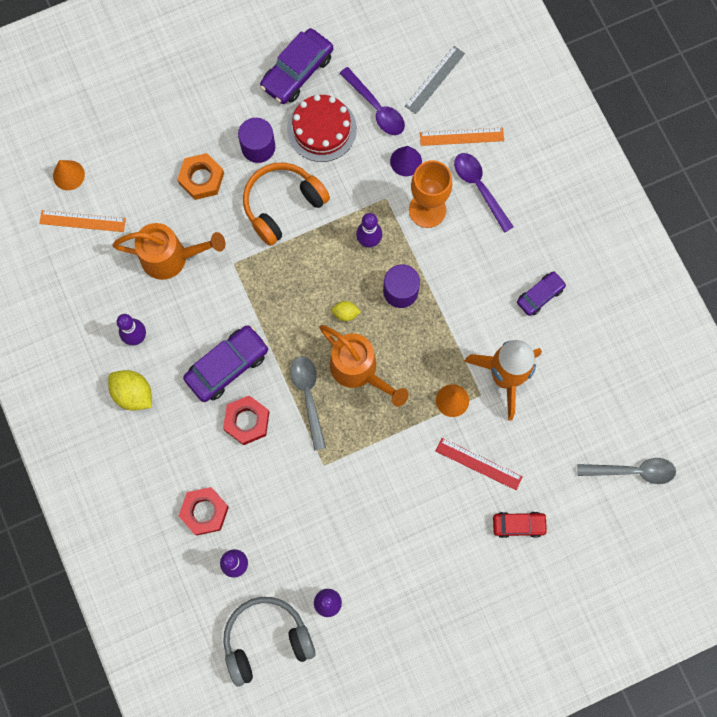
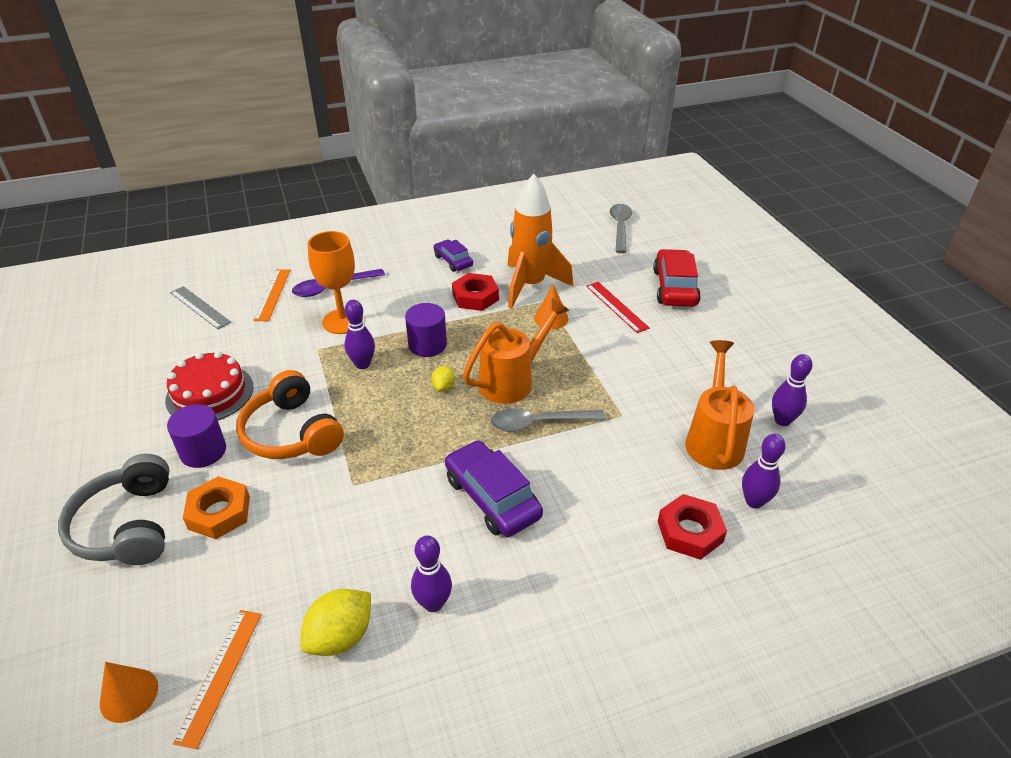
camera: 85 degrees left, 35 degrees down
yellow lemon [108,370,152,411] -> yellow lemon moved to [300,589,371,656]
orange watering can [112,223,226,280] -> orange watering can moved to [685,340,754,470]
red nut [223,395,269,445] -> red nut moved to [452,273,499,311]
grey headphones [223,597,316,687] -> grey headphones moved to [58,454,169,565]
purple car [260,28,333,104] -> none
purple spoon [339,67,405,135] -> none
purple cone [390,146,422,176] -> none
red ruler [436,438,522,490] -> red ruler turned 60 degrees counterclockwise [586,282,650,333]
red car [493,512,548,538] -> red car [653,249,701,307], size x1.67

